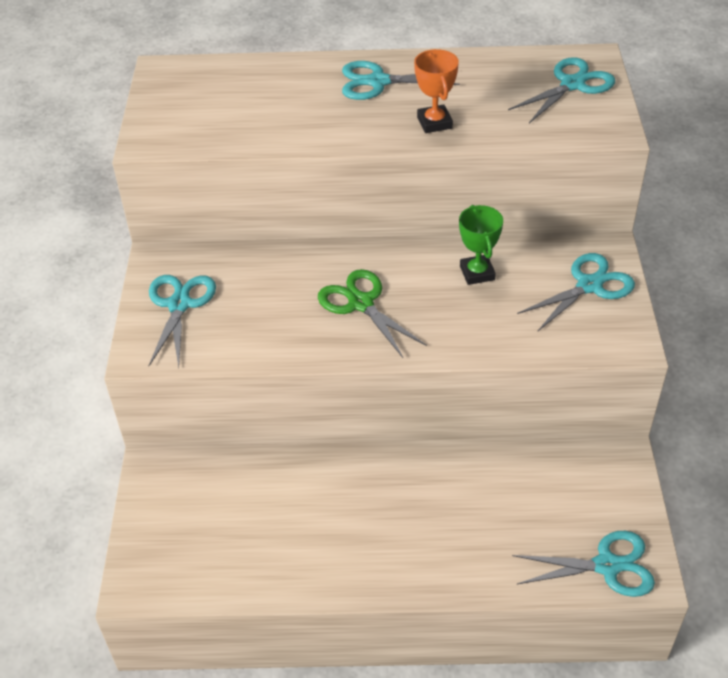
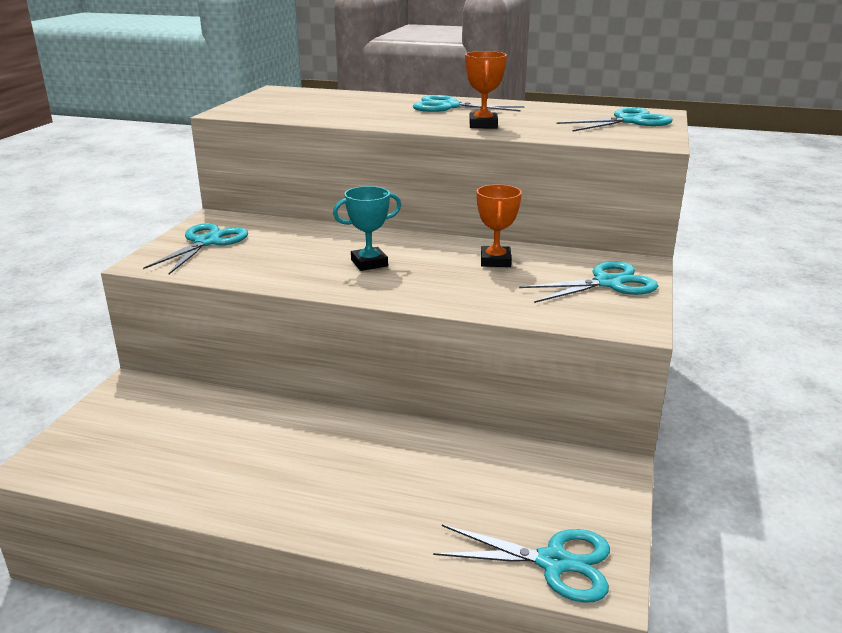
camera: 15 degrees right, 20 degrees down
green scissors [318,269,427,358] -> turquoise trophy [333,186,401,271]
green trophy [459,205,503,285] -> orange trophy [476,184,522,267]

